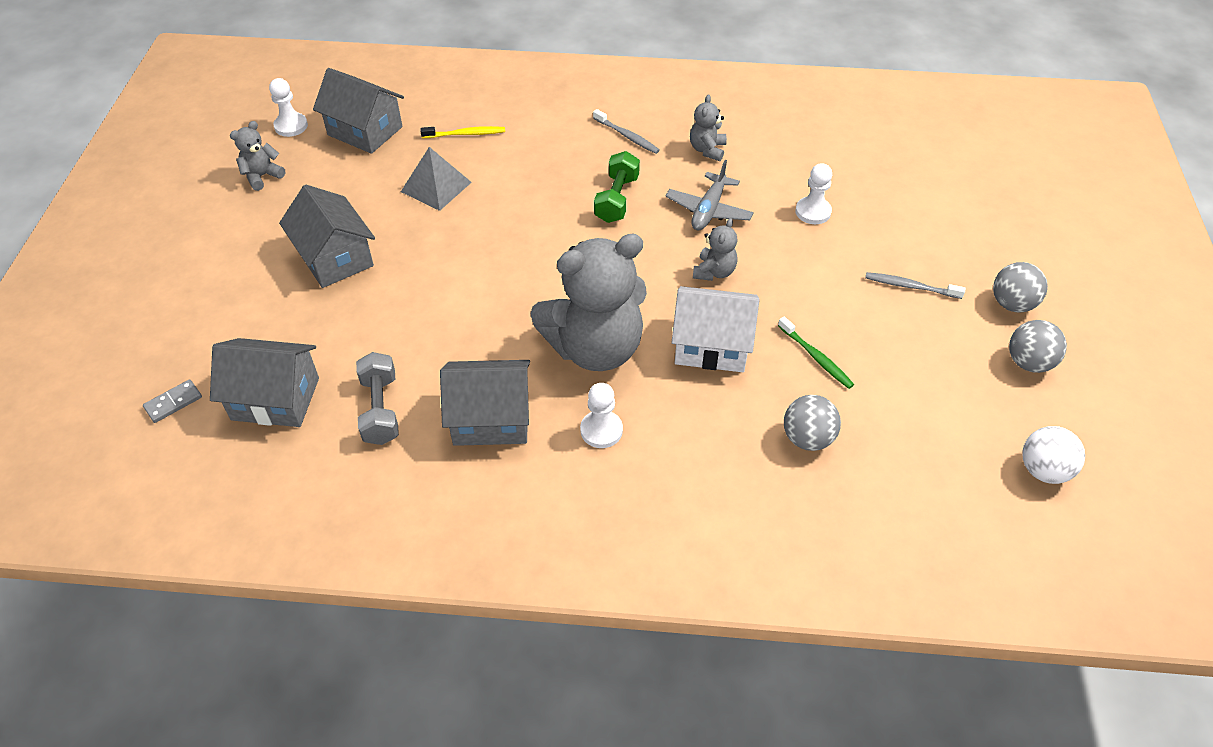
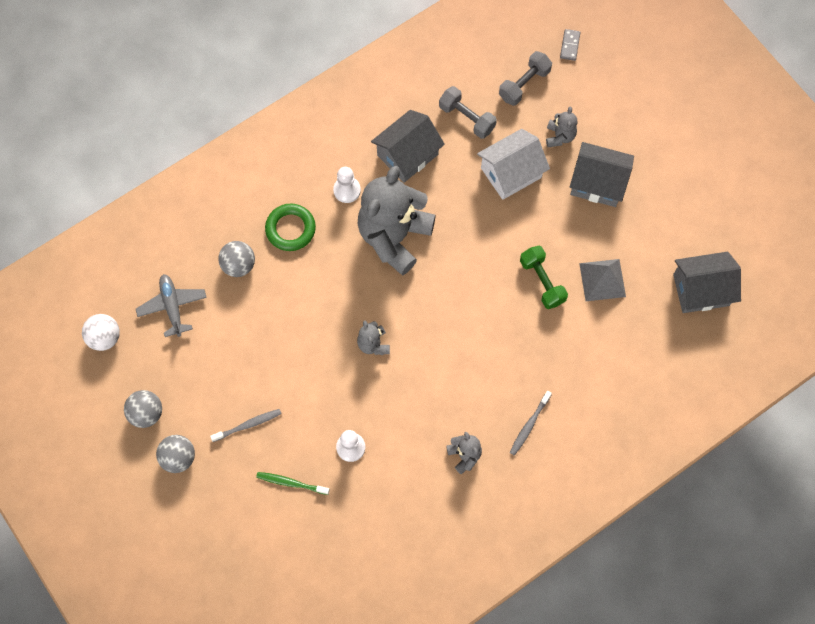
camera: 140 degrees right, 20 degrees up
grey house [210,338,319,427] -> grey dumbbell [499,51,552,106]
grey teddy bear [230,121,285,191] -> grey teddy bear moved to [546,107,578,147]
white pawn [269,78,308,137] -> none
yellow toothbrush [420,126,505,138] -> none
grey toothbrush [593,109,660,154] -> grey toothbrush turned 60 degrees counterclockwise [509,391,552,456]
green dumbbell [594,151,640,223] -> green dumbbell moved to [520,246,568,309]
grey plane [665,160,754,231] -> grey plane moved to [136,274,207,337]
white house [671,286,760,372] -> white house moved to [477,129,550,200]
green toothbrush [778,317,854,389] -> green toothbrush moved to [256,472,330,495]
none -> green ring [265,204,316,251]

